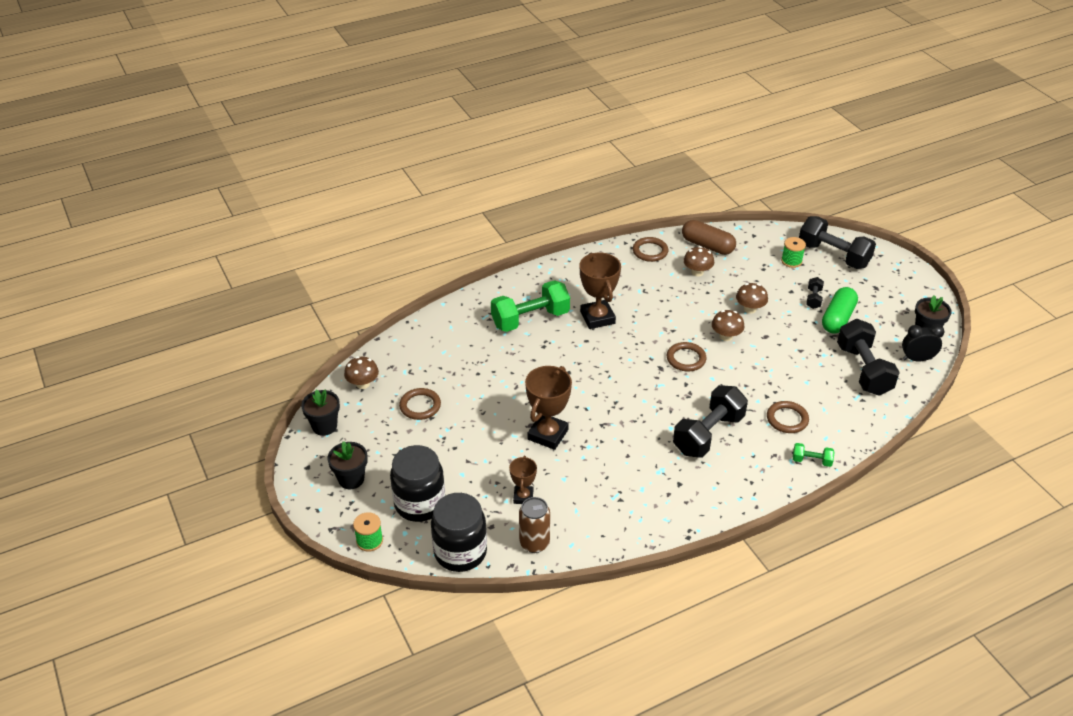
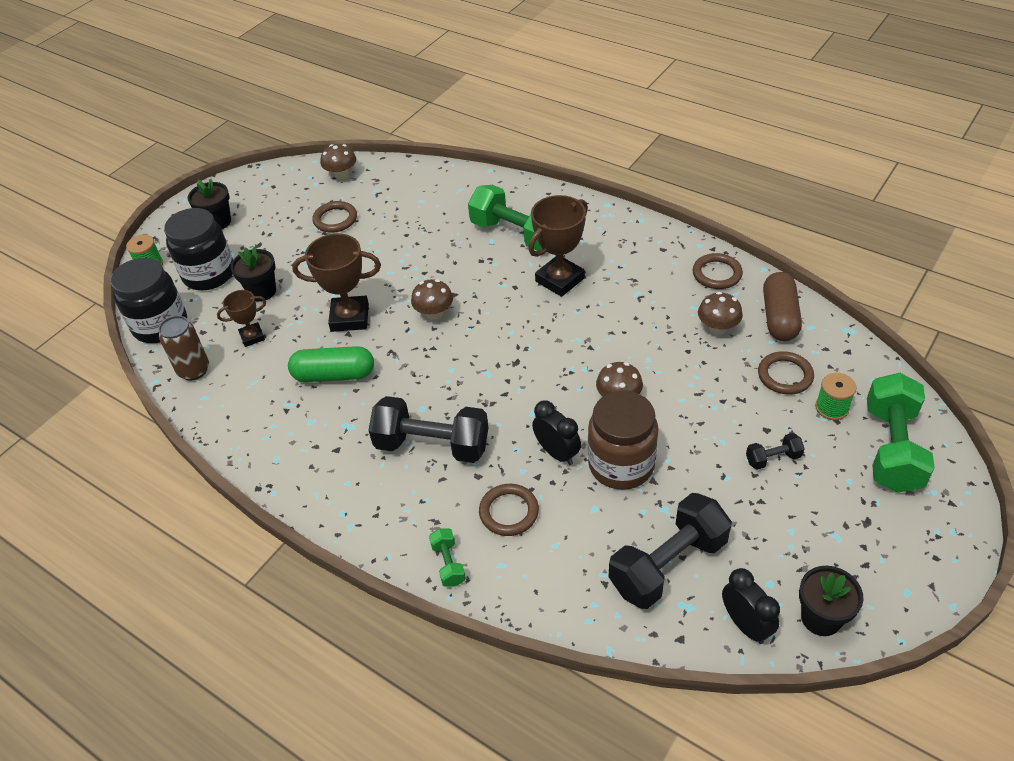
camera: 65 degrees right, 5 degrees up
black flower pot [301,389,340,436] -> black flower pot moved to [231,247,276,301]
brown ring [667,342,706,372] -> brown ring moved to [758,351,814,395]
brown mushroom [736,283,768,314] -> brown mushroom moved to [411,279,453,320]
black dumbbell [799,216,876,269] -> green dumbbell [867,373,935,493]
green capsule [822,287,858,334] -> green capsule moved to [288,346,374,382]
none -> black clock [532,401,581,465]
none -> brown jar [588,391,658,490]

